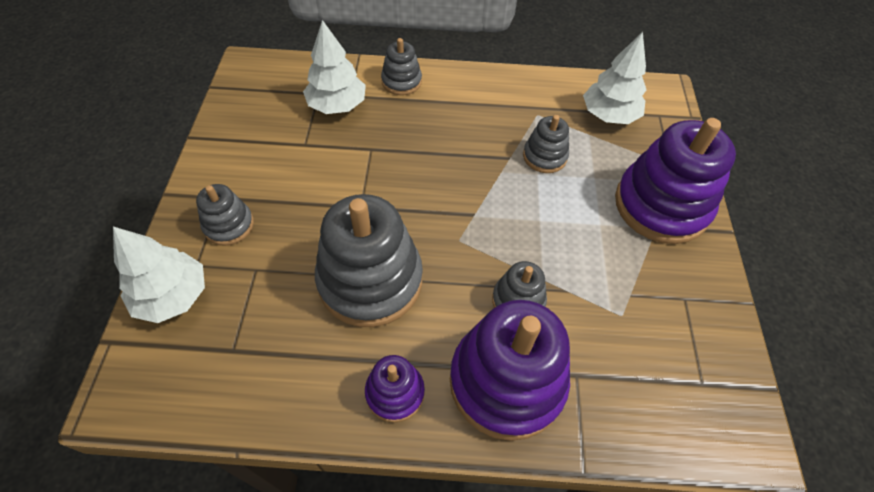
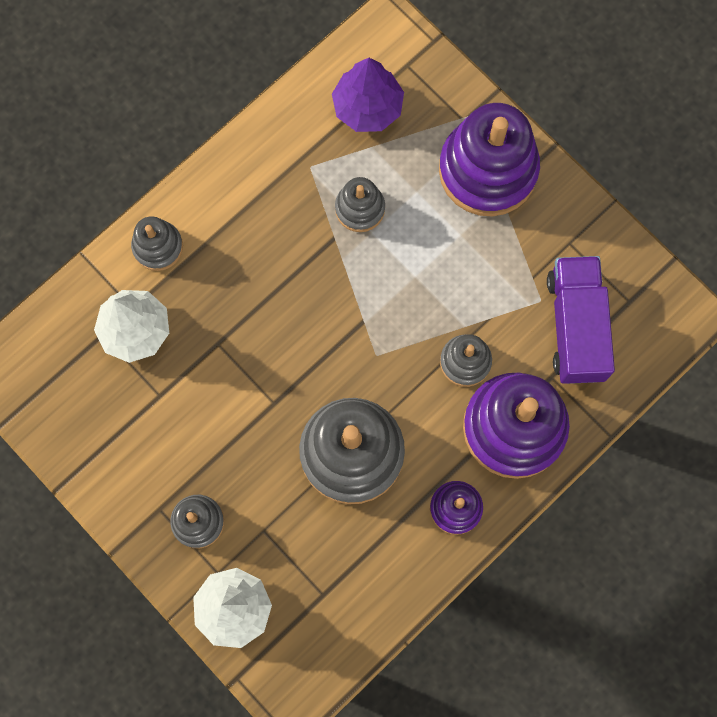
camera: 45 degrees left, 20 degrees up
white tree [583,32,646,124] -> purple tree [332,58,404,132]
none -> purple truck [547,256,615,384]

